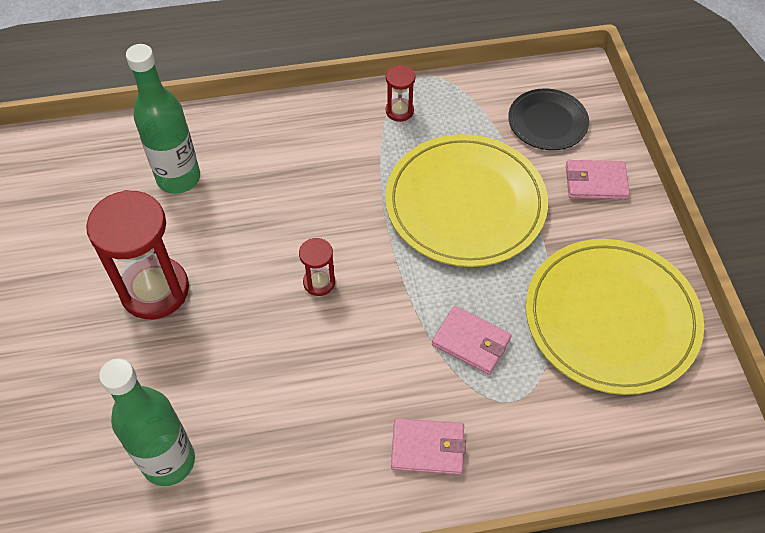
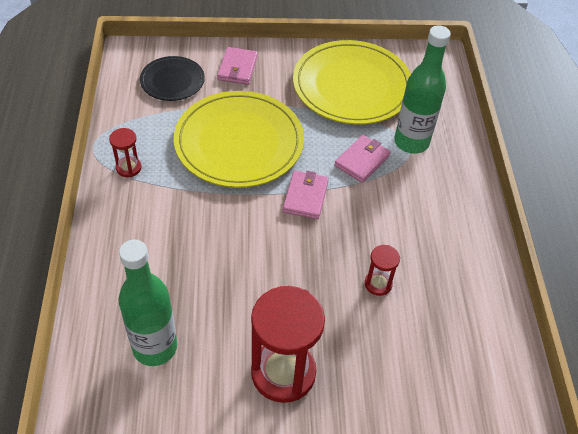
camera: 85 degrees left, 5 degrees down
green bottle [99,358,195,486] -> green bottle moved to [394,25,451,154]
red hourglass [299,238,335,296] -> red hourglass moved to [365,245,400,296]
pink wallet [391,418,466,475] -> pink wallet moved to [283,170,329,219]

